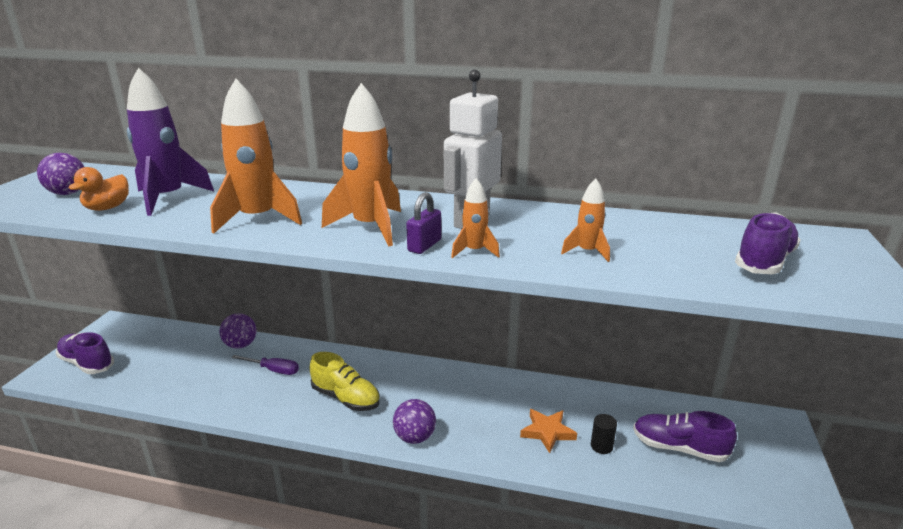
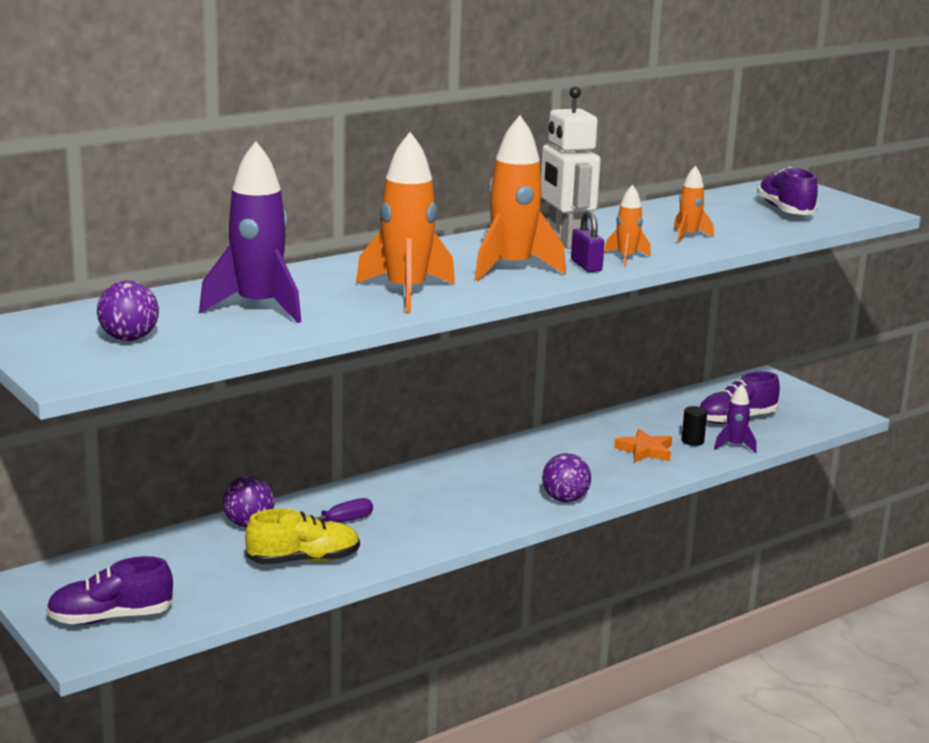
camera: 50 degrees left, 5 degrees down
orange duck [69,167,129,211] -> none
yellow shoe [310,352,380,411] -> yellow shoe moved to [245,508,360,564]
none -> purple rocket [714,384,757,453]

